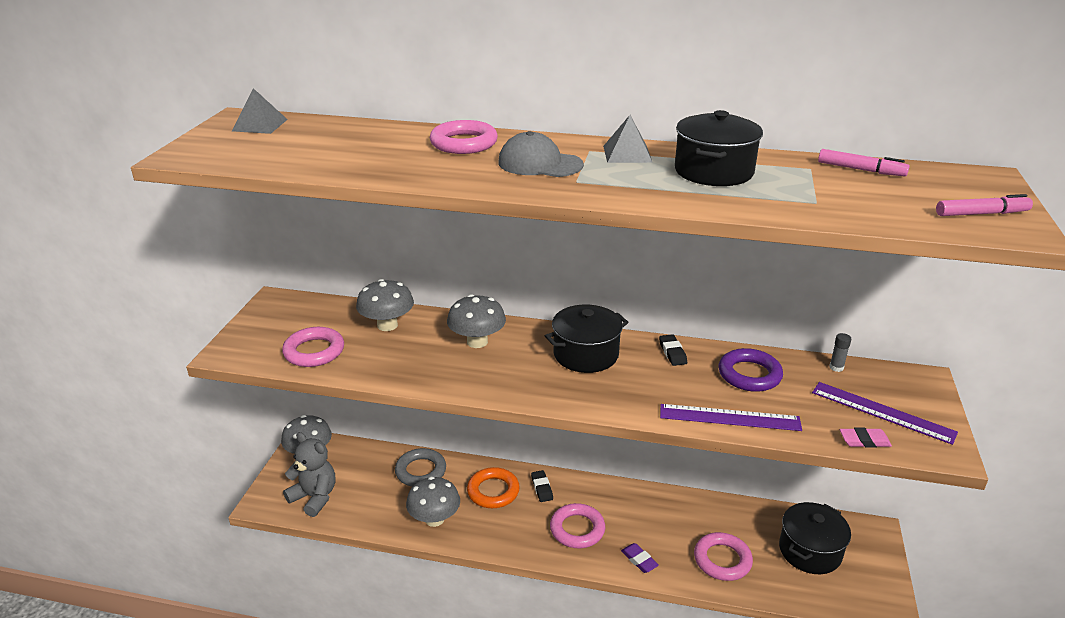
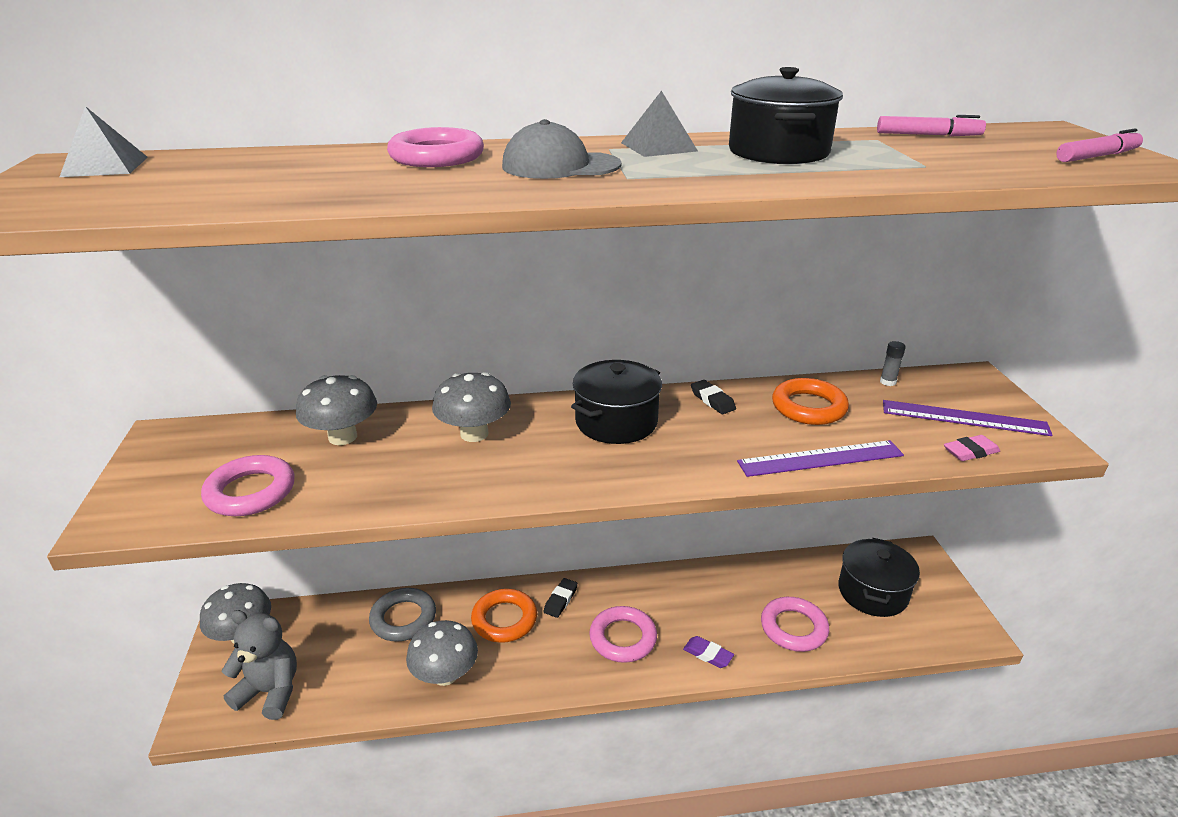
camera: 20 degrees left, 0 degrees up
black eraser [531,470,553,502] -> black eraser turned 60 degrees clockwise [543,578,578,618]
purple ring [719,348,783,392] -> orange ring [772,378,849,425]

